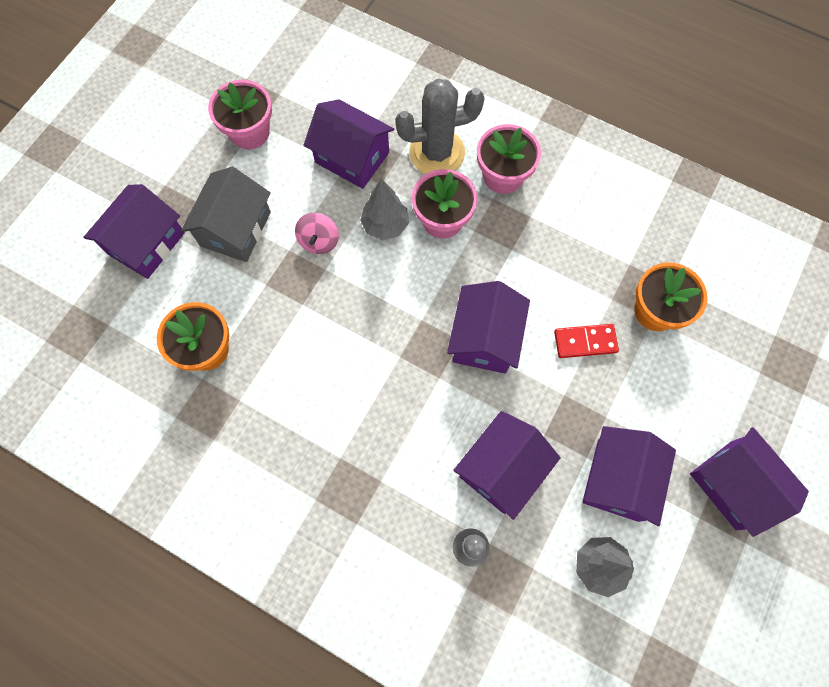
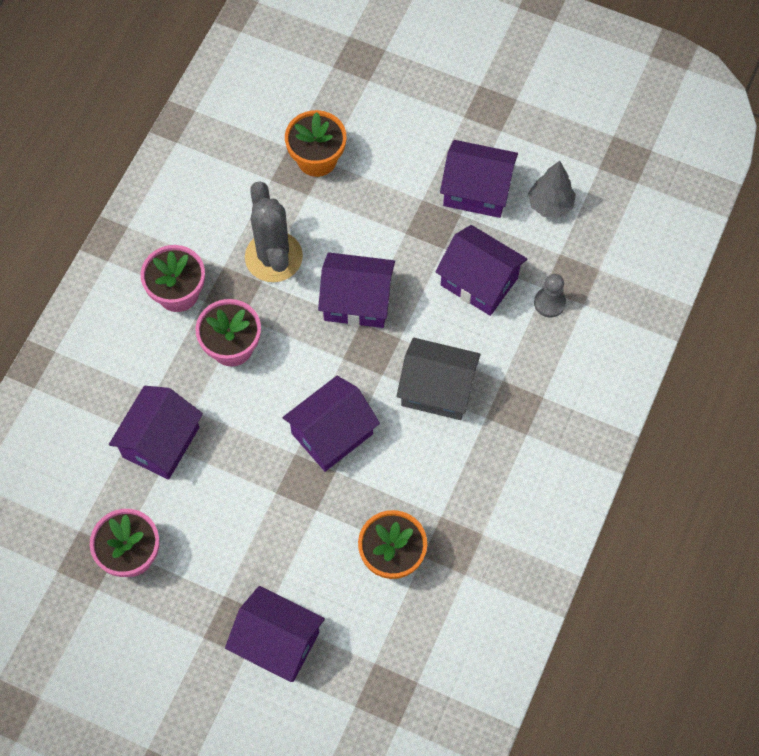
camera: 95 degrees left, 5 degrees down
grey house [181,167,271,262] -> grey house moved to [396,338,481,420]
pink spinning top [295,213,339,254] -> none
grey tree [360,179,409,240] -> none
grey cactus [395,78,484,174] -> grey cactus moved to [245,181,303,282]
red domino [554,324,619,358] -> none
purple house [690,427,809,537] -> purple house moved to [283,376,380,472]

